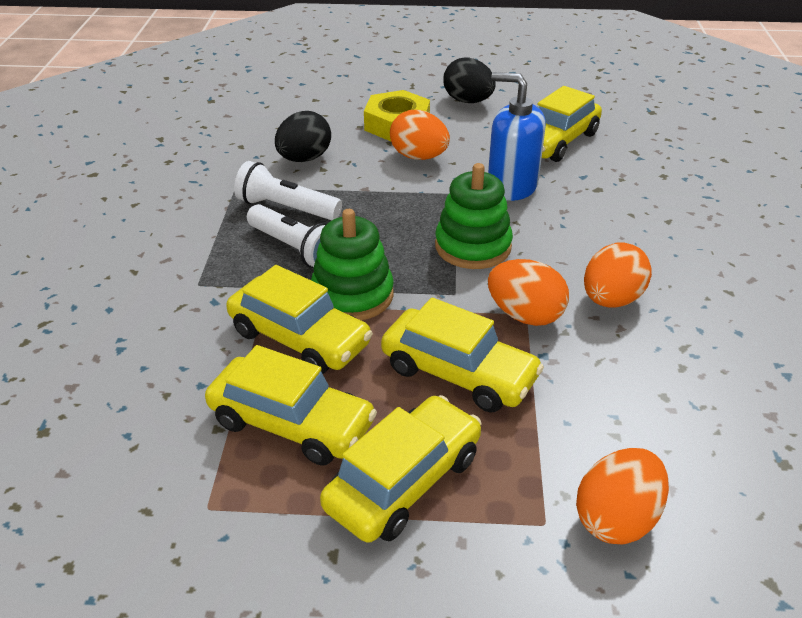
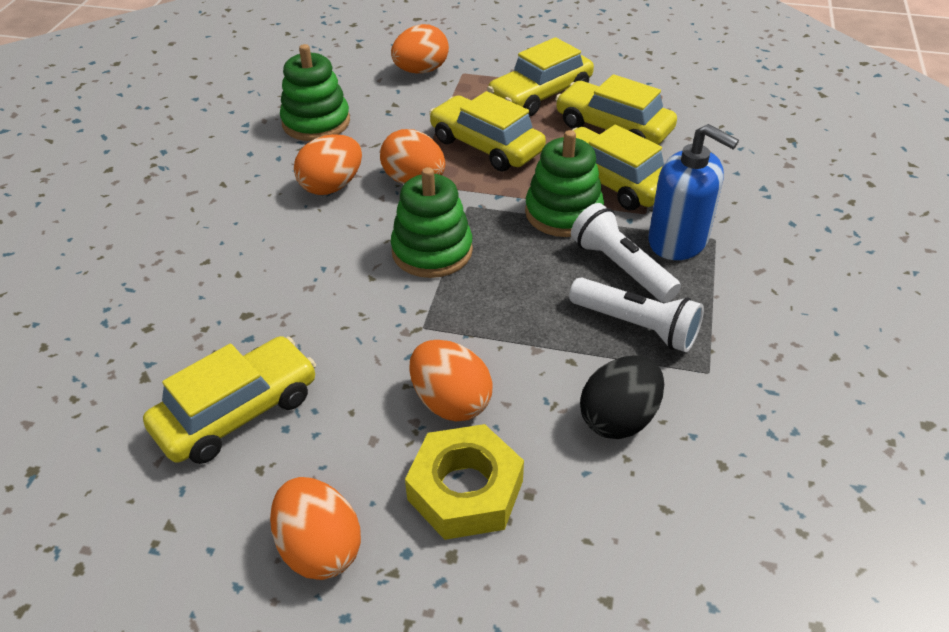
camera: 170 degrees left, 5 degrees up
black egg [443,57,496,103] -> orange egg [270,477,361,580]
blue soap dispenser [488,72,546,201] -> blue soap dispenser moved to [648,124,739,260]
none -> green stacking toy [280,44,350,141]

